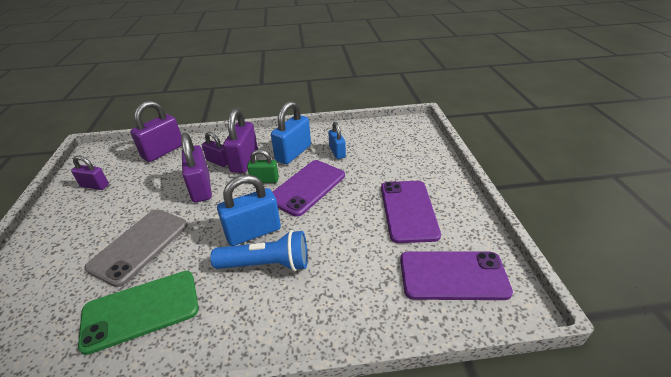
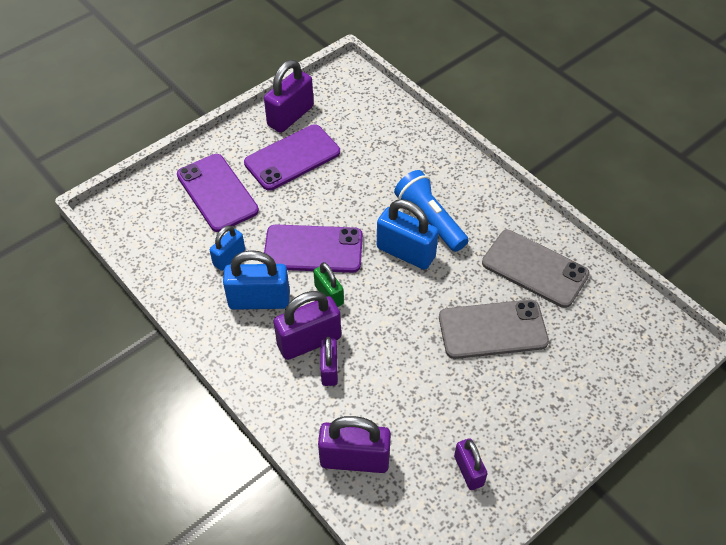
camera: 125 degrees left, 15 degrees up
green phone [78,271,199,355] -> grey phone [482,230,590,308]
purple padlock [181,133,212,203] -> purple padlock moved to [264,60,314,133]
purple phone [400,252,513,300] -> purple phone moved to [177,154,259,232]

